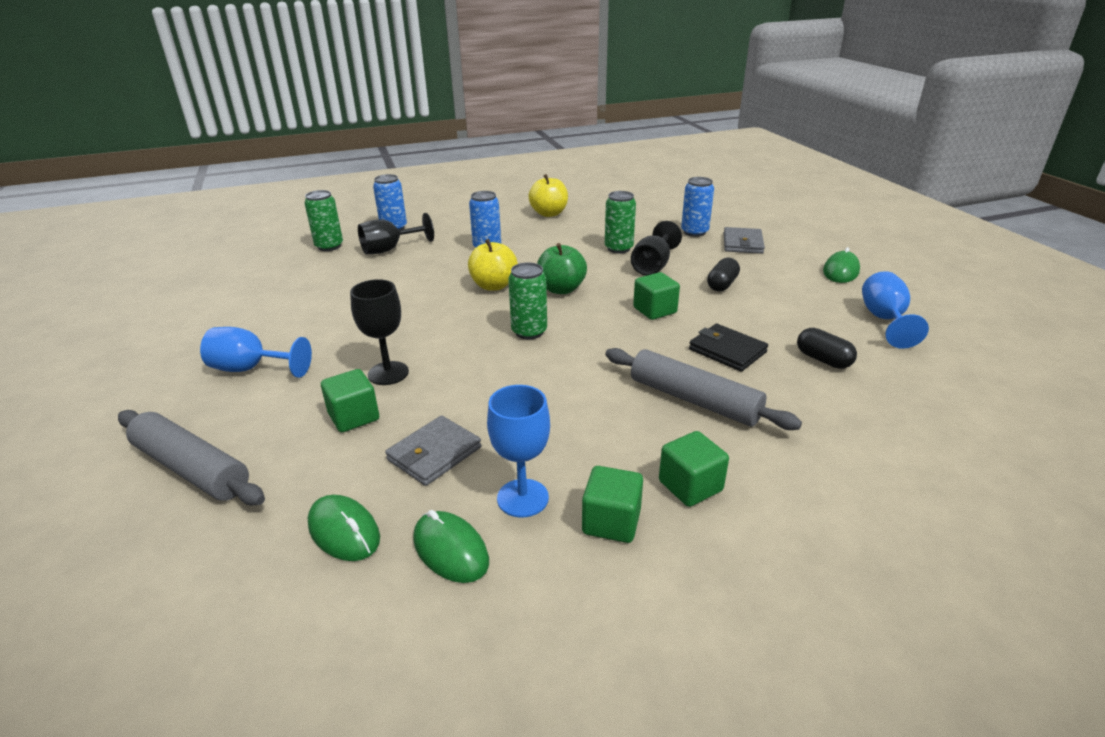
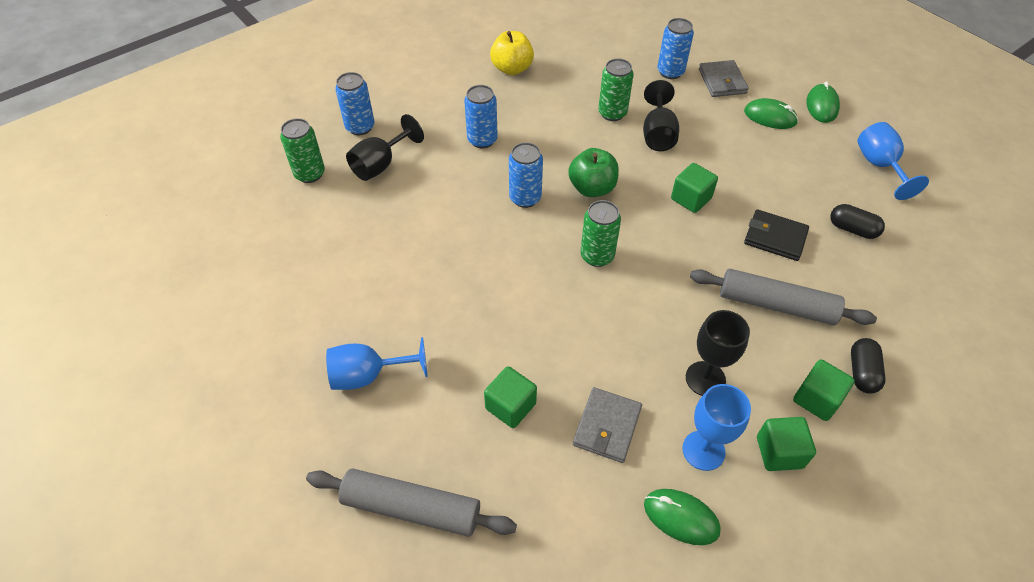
camera: 20 degrees left, 20 degrees up
green mouse [307,495,380,561] -> green mouse moved to [744,98,798,129]
black goblet [350,279,409,385] -> black goblet moved to [686,310,750,396]
yellow apple [468,239,518,291] -> blue can [509,142,543,208]
black capsule [707,257,740,291] -> black capsule moved to [851,338,886,394]

